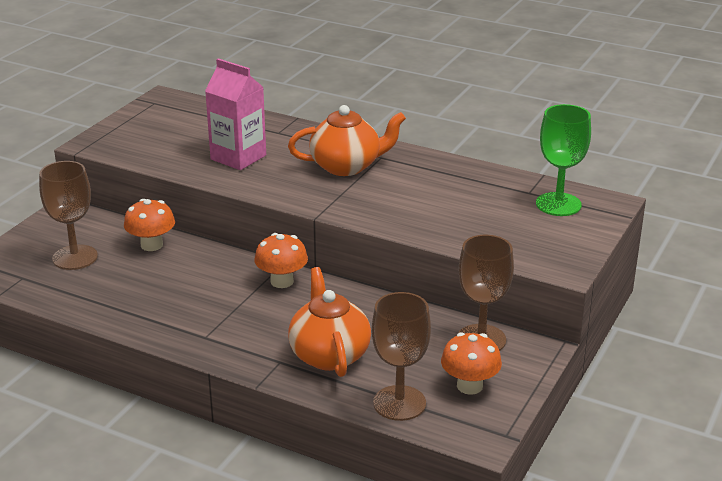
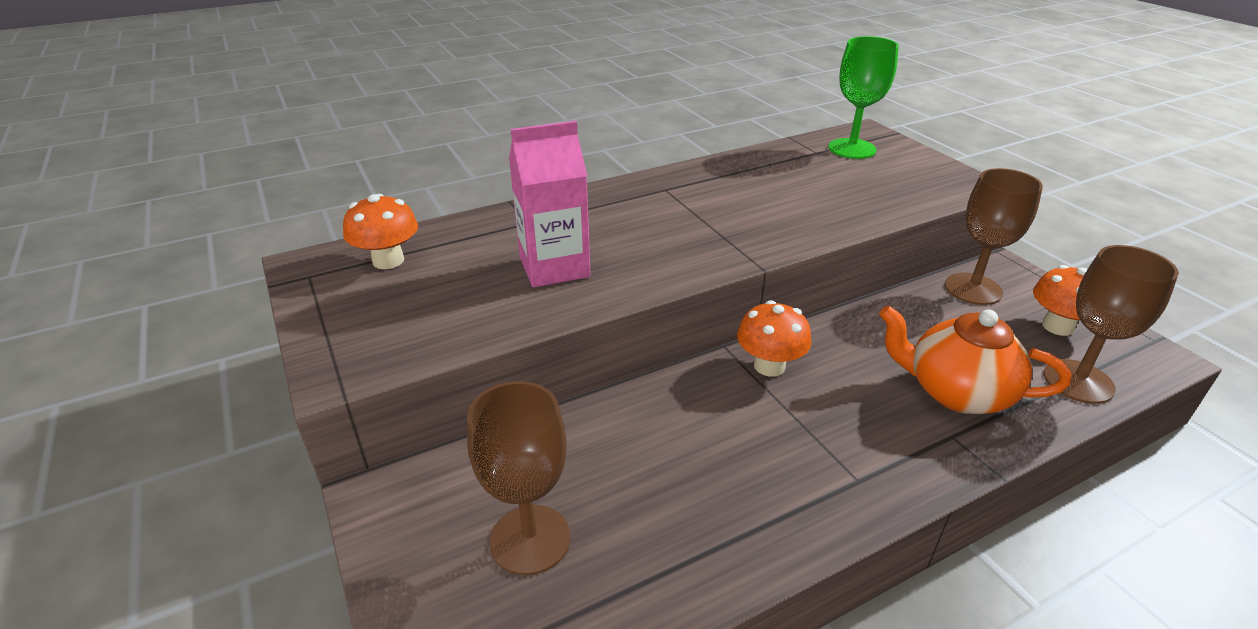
camera: 55 degrees left, 5 degrees up
orange mushroom [124,199,175,251] -> orange mushroom moved to [343,194,418,269]
orange teapot [288,105,406,176] -> none

